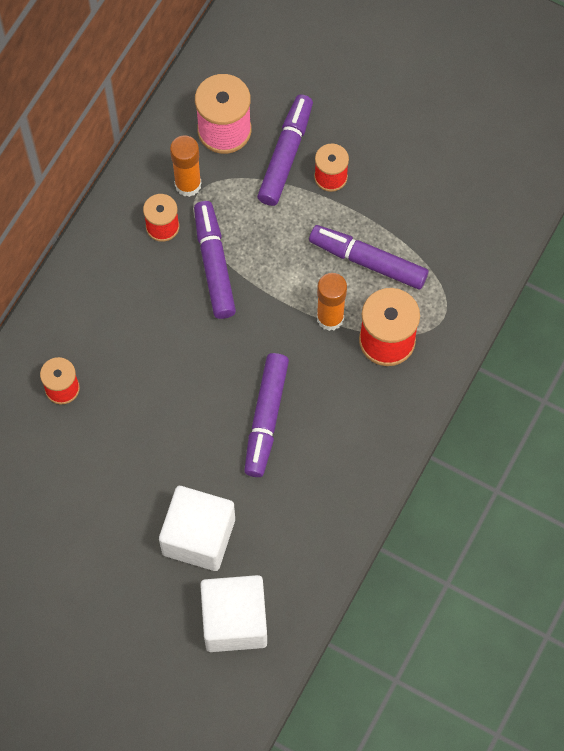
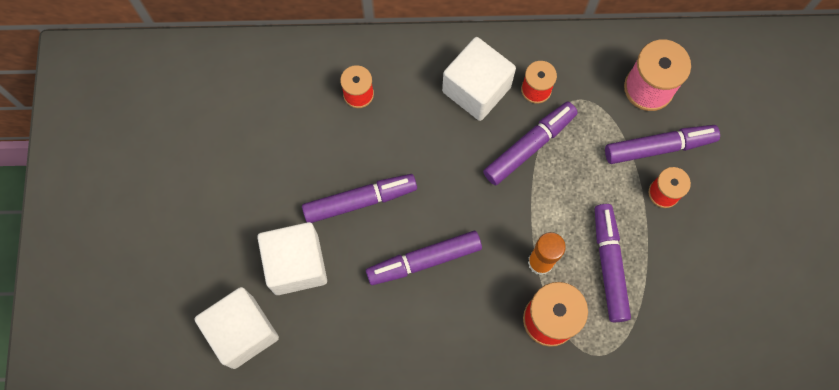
camera: 60 degrees right, 5 degrees up
orange glue stick [170,135,202,197] -> none
none -> purple marker [302,174,417,223]
none -> white cube [442,37,516,121]

